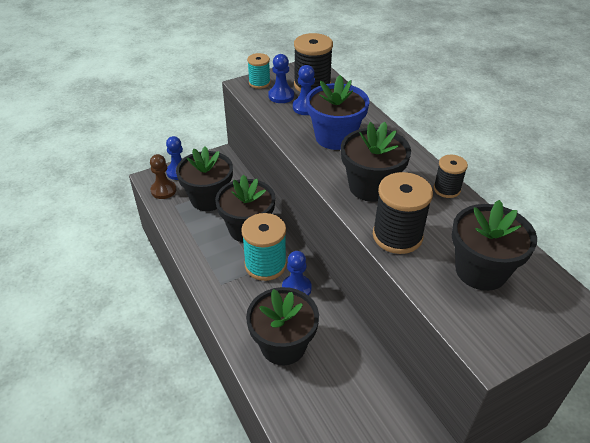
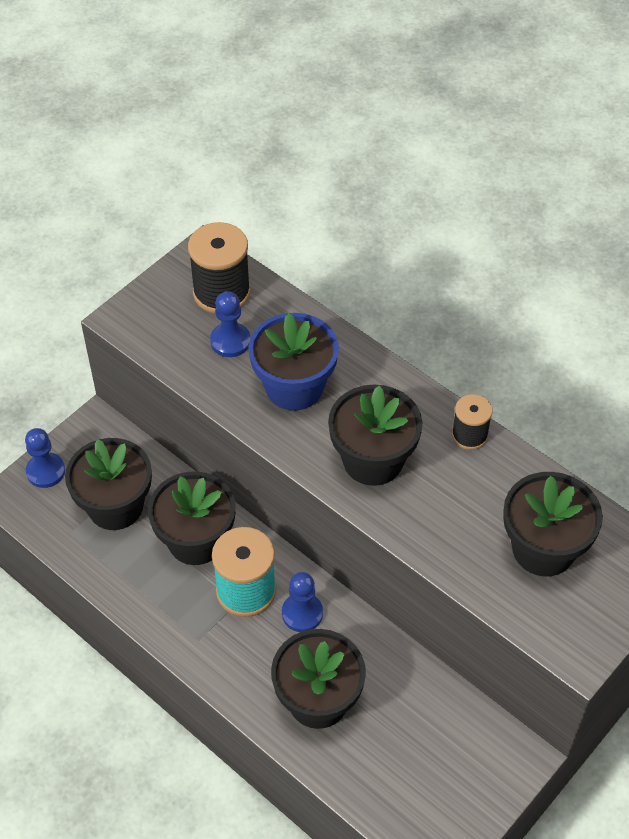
camera: 20 degrees left, 10 degrees up
brown pawn [150,154,177,199] -> none
turquoise spool [247,53,271,89] -> none
blue pawn [268,54,294,103] -> none
black spool [373,172,433,254] -> none

